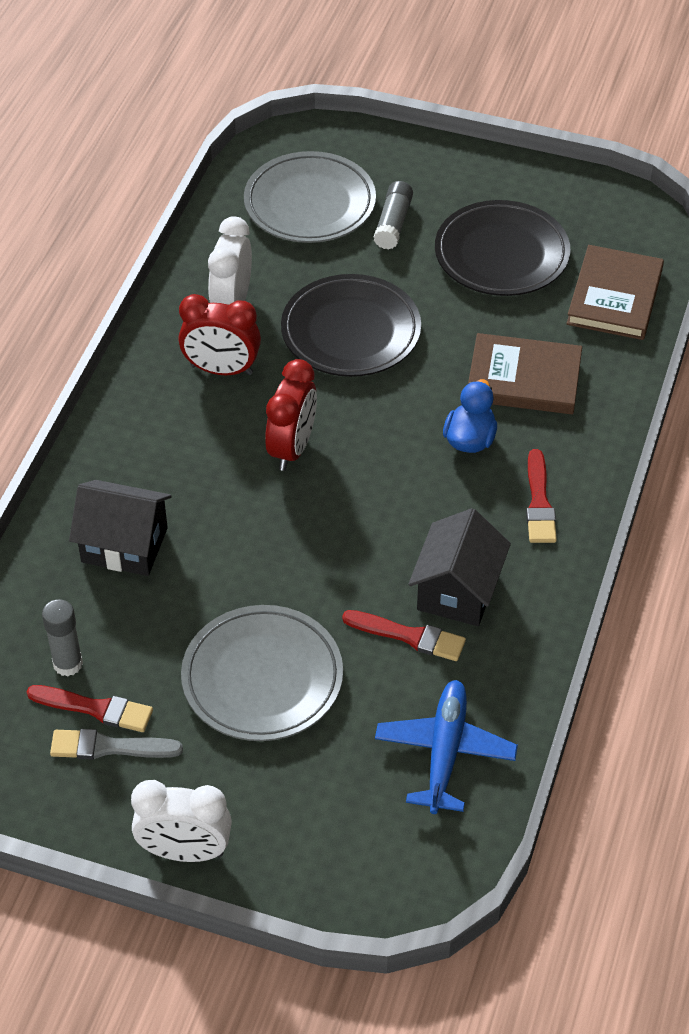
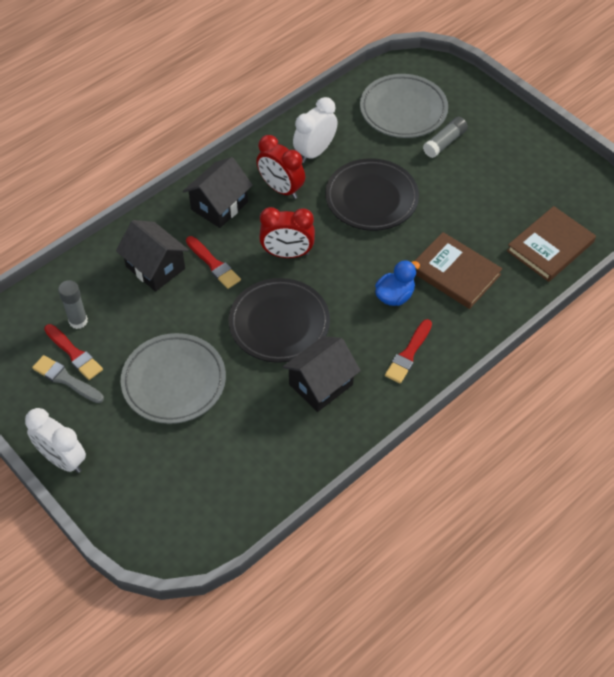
camera: 30 degrees right, 5 degrees up
red clock [265,359,317,471] -> red clock turned 45 degrees clockwise [259,207,315,258]
red brush [342,610,466,661] -> red brush moved to [186,236,241,289]
blue plane [375,680,518,814] -> none
black plate [435,200,570,296] -> black plate moved to [229,278,330,363]
none -> black house [183,157,253,228]

